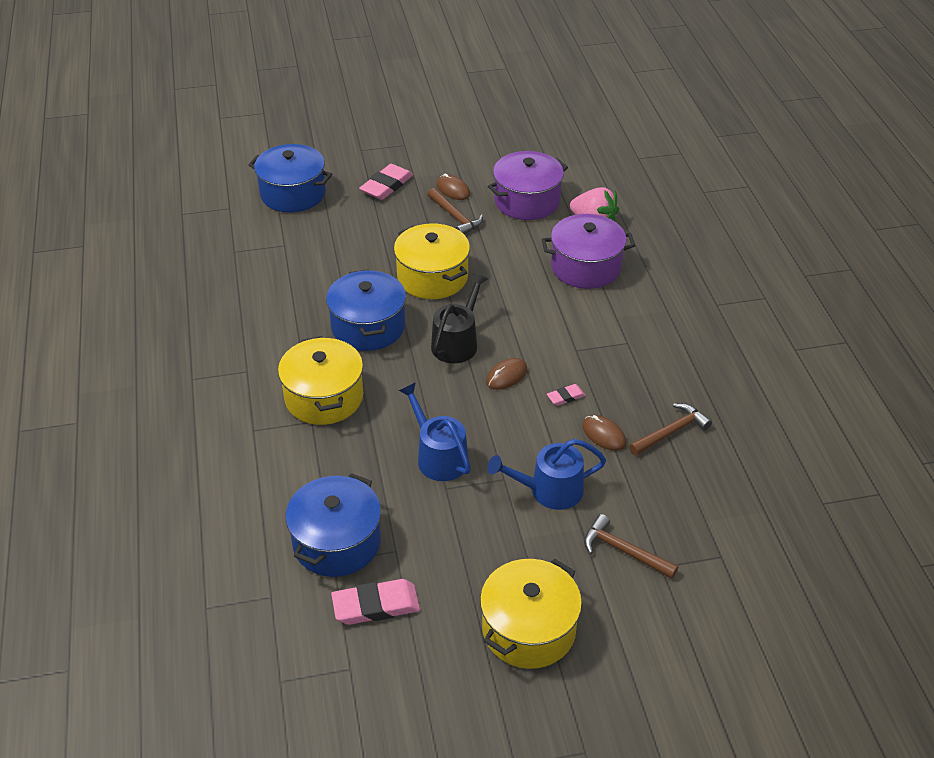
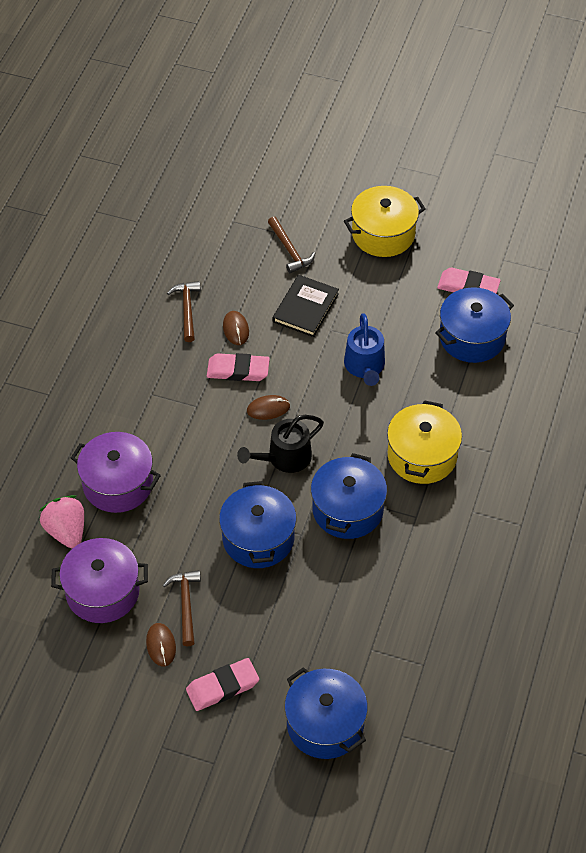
camera: 150 degrees left, 10 degrees up
yellow pot [394,223,470,299] -> blue pot [219,481,296,568]
blue watering can [487,439,606,510] -> black book [273,275,339,337]
pink eraser [547,384,586,406] -> pink eraser [207,353,270,381], size x1.91
brown hammer [629,403,712,456] -> brown hammer turned 90 degrees clockwise [167,281,201,342]

